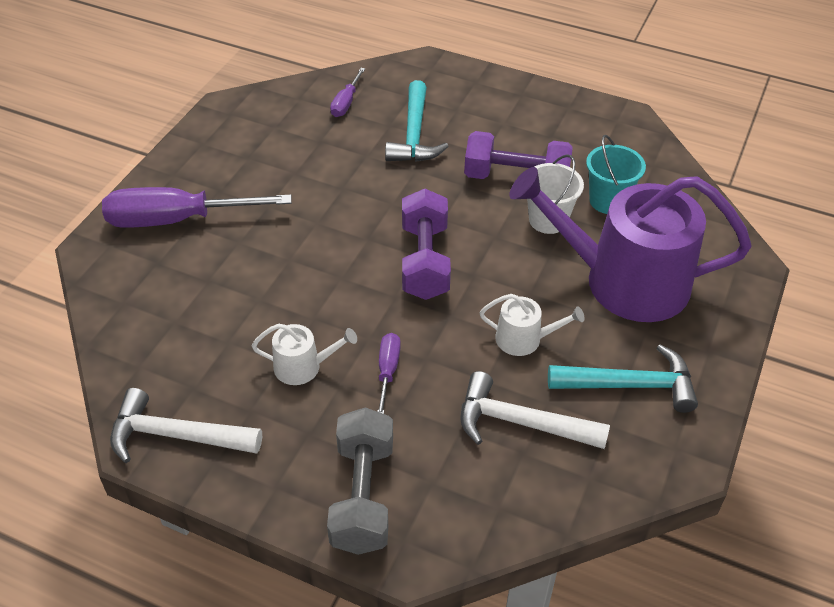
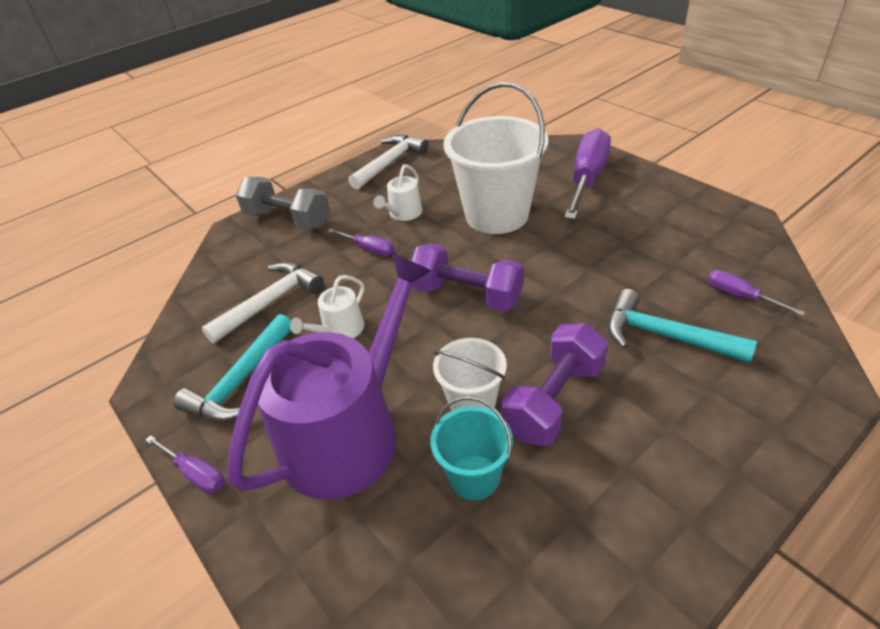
camera: 120 degrees right, 5 degrees down
none -> purple screwdriver [145,435,225,494]
none -> white bucket [444,82,549,234]

